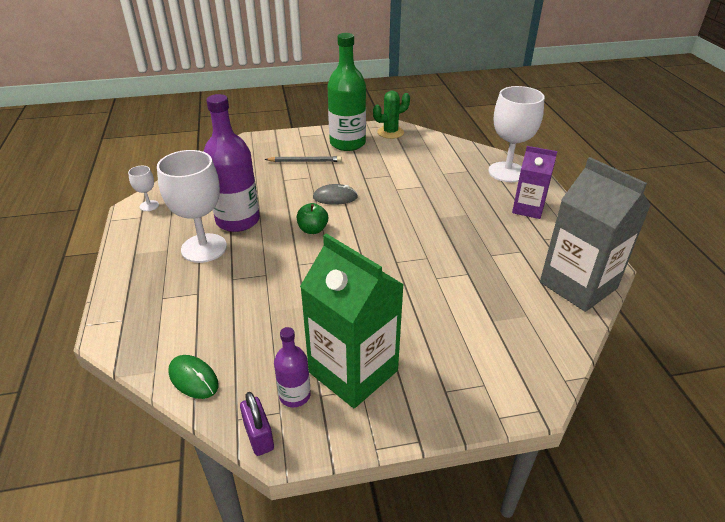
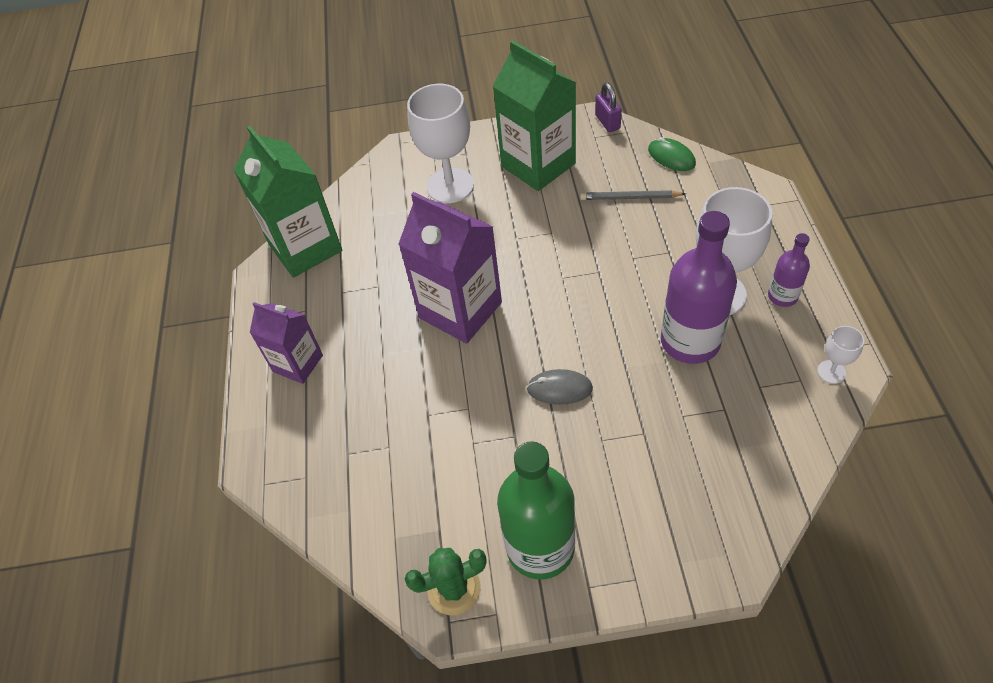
camera: 170 degrees left, 15 degrees up
grey pencil [265,156,342,162] -> grey pencil moved to [580,190,686,200]
purple bottle [274,327,311,407] -> purple bottle moved to [768,233,810,307]
green apple [297,203,328,234] -> none
white goblet [488,86,545,182] -> white goblet moved to [407,84,474,203]
grey carton [540,157,651,312] -> green carton [233,126,342,278]
none -> purple carton [398,192,502,344]

